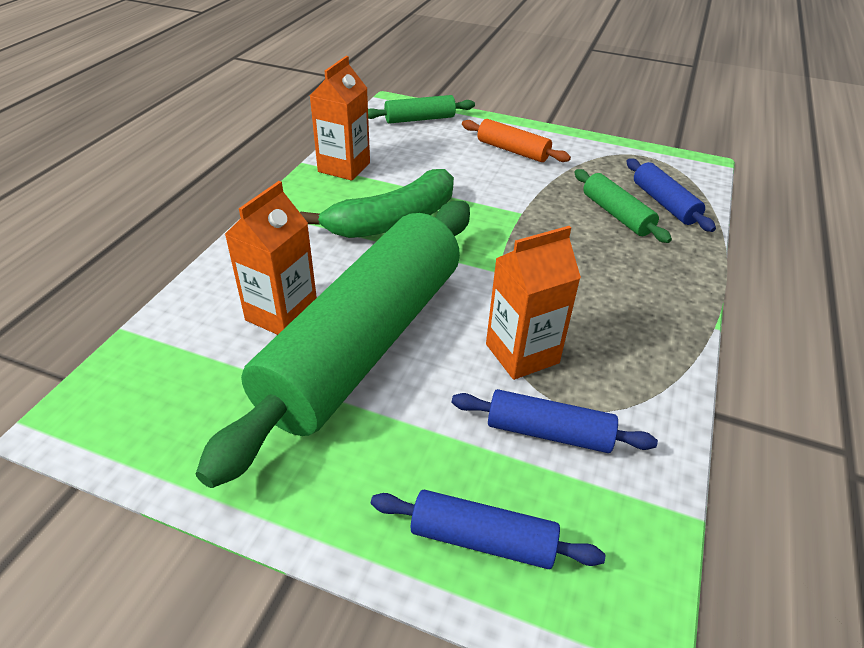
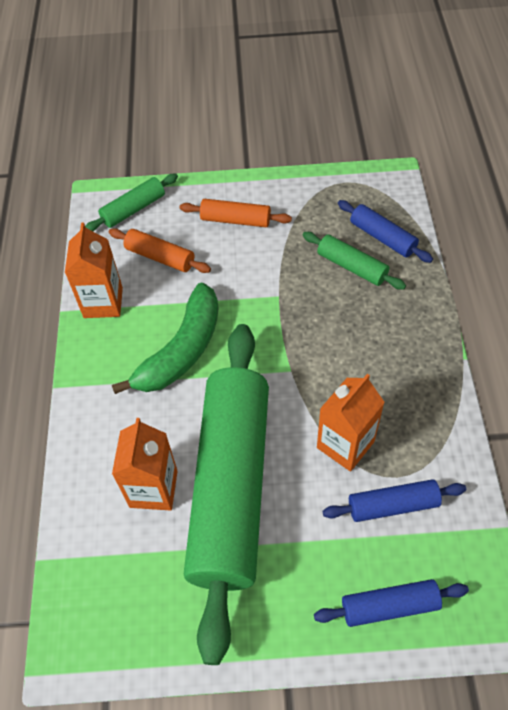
camera: 20 degrees left, 15 degrees up
none -> orange rolling pin [109,228,211,273]

